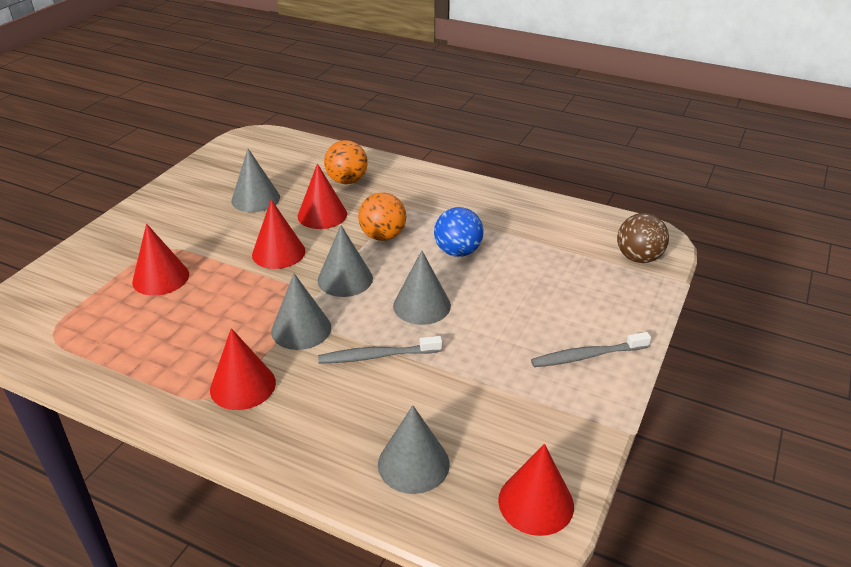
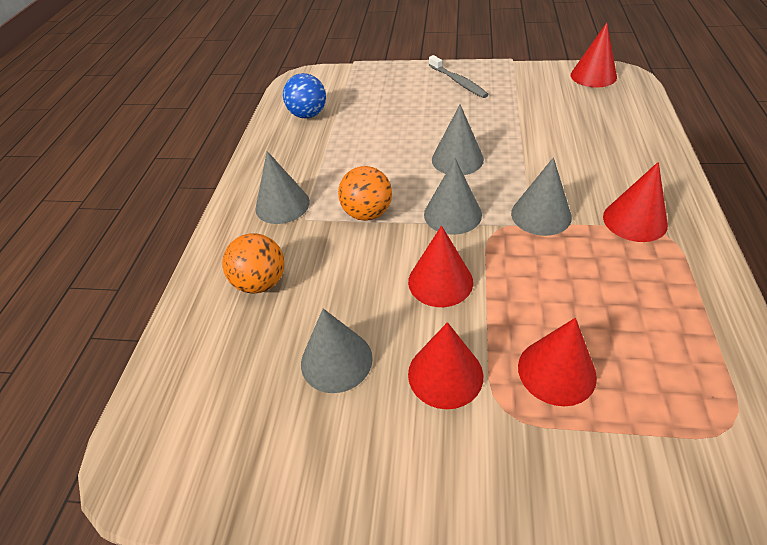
camera: 105 degrees left, 10 degrees up
red cone [298,163,347,229] -> red cone moved to [408,322,483,409]
grey toothbrush [318,336,442,364] -> none
grey cone [378,405,450,494] -> grey cone moved to [255,151,310,224]
blue ball [434,207,484,257] -> blue ball moved to [283,73,326,118]
brown ball [617,213,669,263] -> none

